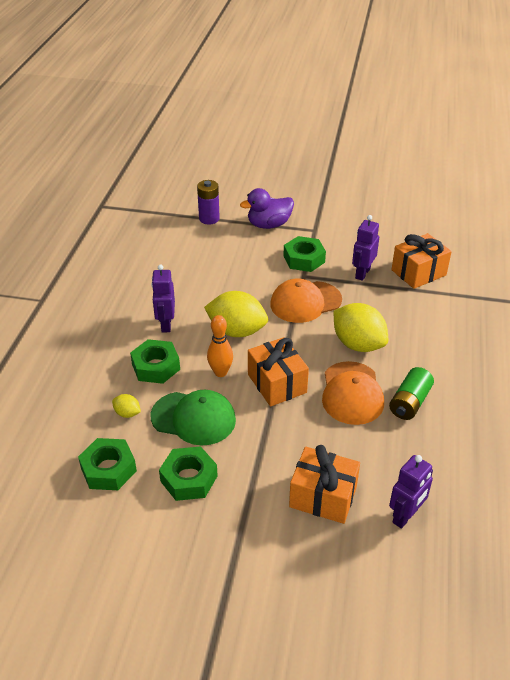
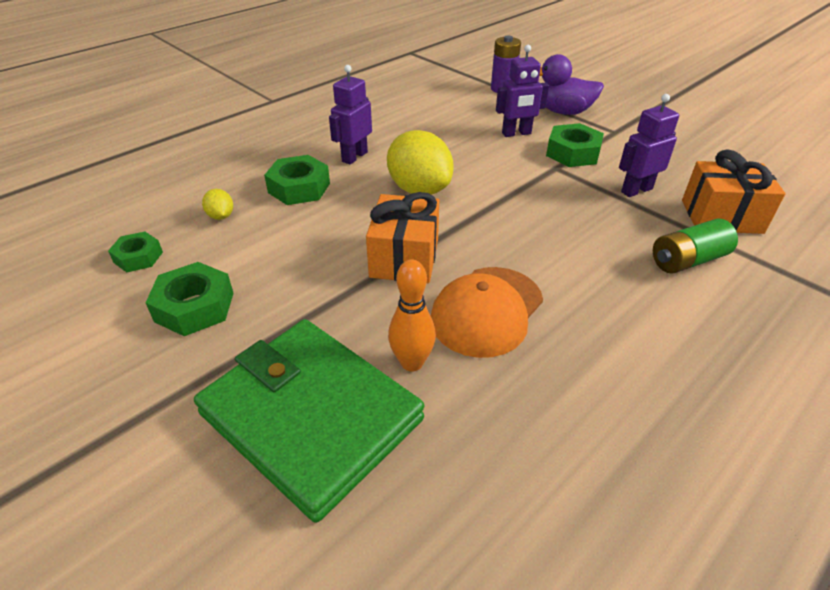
camera: 35 degrees right, 0 degrees up
green nut [78,438,137,490] -> green nut [108,231,163,272], size x0.64
green cap [150,390,236,446] -> none
orange bowling pin [207,315,233,377] -> orange bowling pin moved to [388,259,436,372]
orange cap [270,279,342,323] -> none
orange gift [289,445,360,524] -> green wallet [194,319,424,523]
yellow lemon [334,303,388,352] -> none
green battery [389,367,434,420] -> green battery moved to [653,219,738,274]
purple robot [389,455,433,529] -> purple robot moved to [496,45,549,137]

